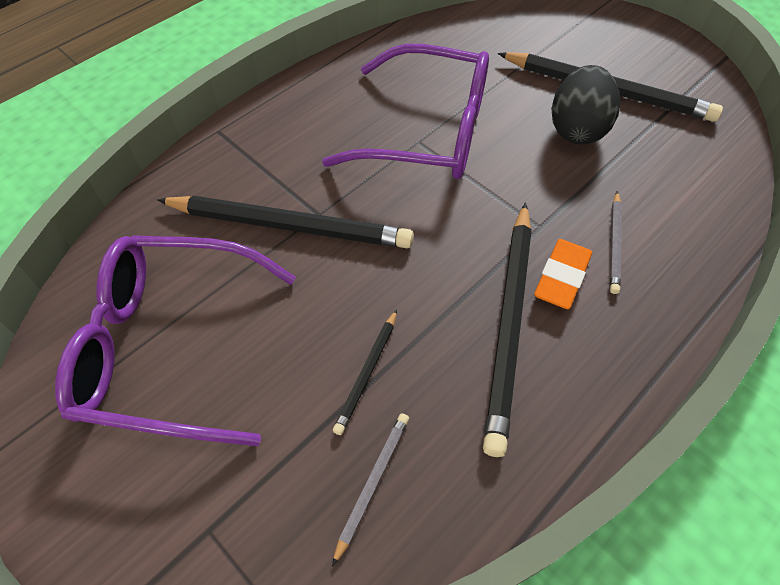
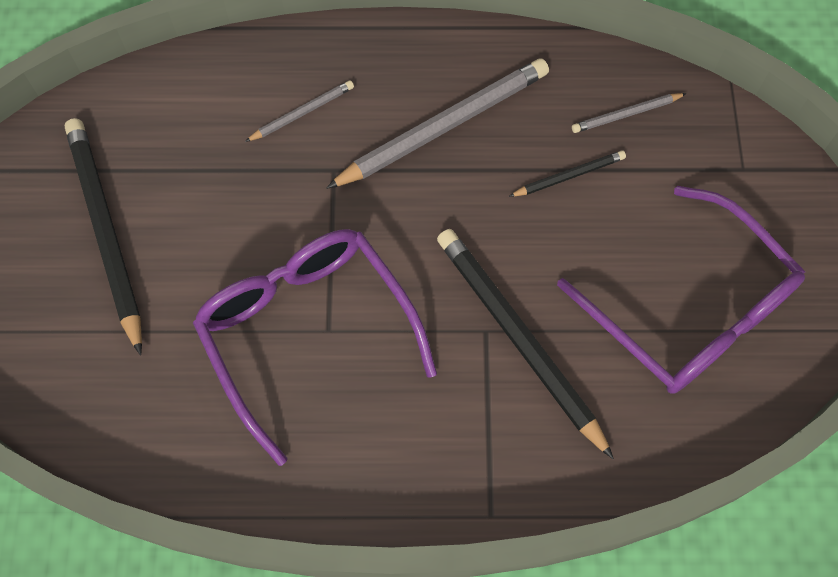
camera: 135 degrees left, 10 degrees up
black pencil [483,202,532,457] -> grey pencil [326,58,549,189]
orange eraser [534,239,592,309] -> none
black egg [551,65,620,144] -> none

